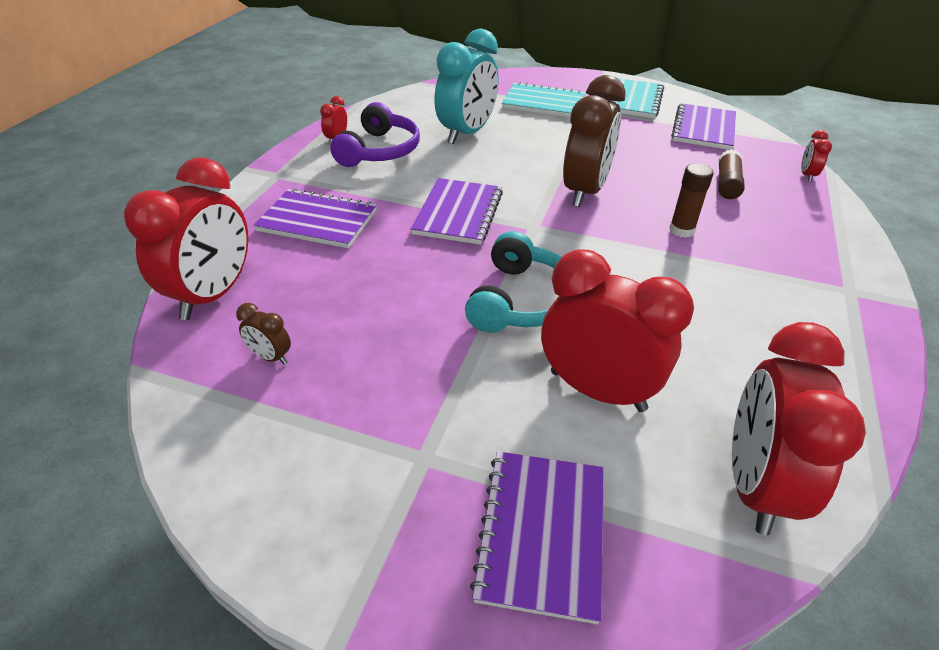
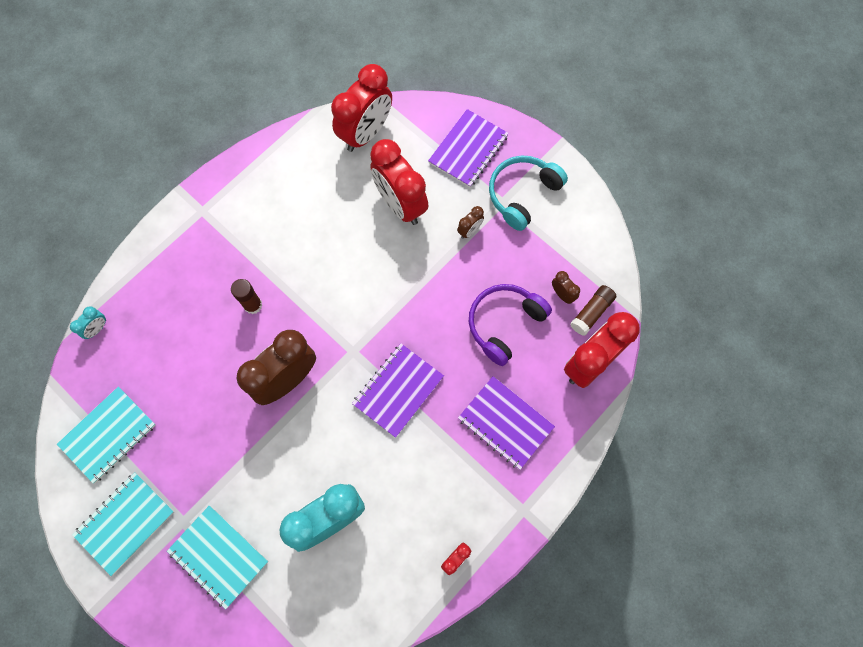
camera: 155 degrees left, 30 degrees up
purple headphones [330,102,420,167] -> purple headphones moved to [469,284,552,366]
turquoise headphones [465,231,562,333] -> turquoise headphones moved to [489,156,568,231]
purple notebook [671,103,736,150] -> turquoise notebook [57,387,156,483]
brown glue stick [718,149,745,199] -> brown glue stick moved to [570,285,617,336]
red clock [801,130,832,182] -> turquoise clock [70,306,106,339]
none -> brown clock [457,206,484,239]

